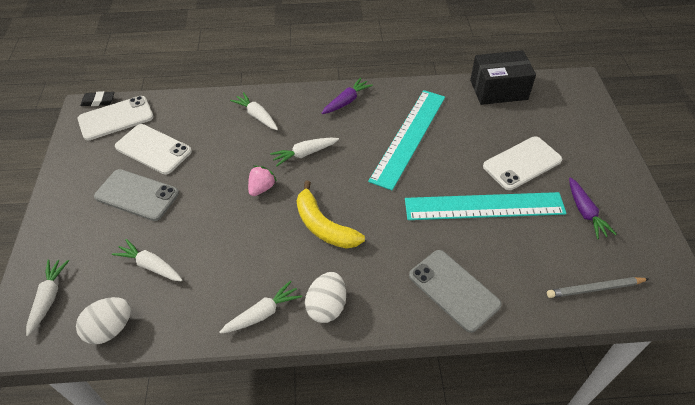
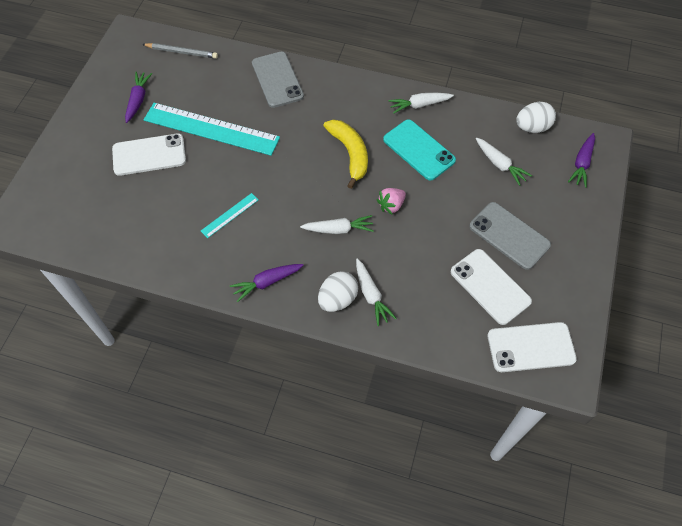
camera: 160 degrees left, 10 degrees up
white carrot [26,259,69,336] -> purple carrot [568,133,595,188]
black eraser [80,91,114,106] -> none
white egg [305,272,346,323] -> white egg moved to [318,271,358,312]
turquoise ruler [368,90,445,190] -> turquoise ruler [201,193,258,238], size x0.44
black box [470,50,536,105] -> none
none -> turquoise phone [383,119,456,181]

